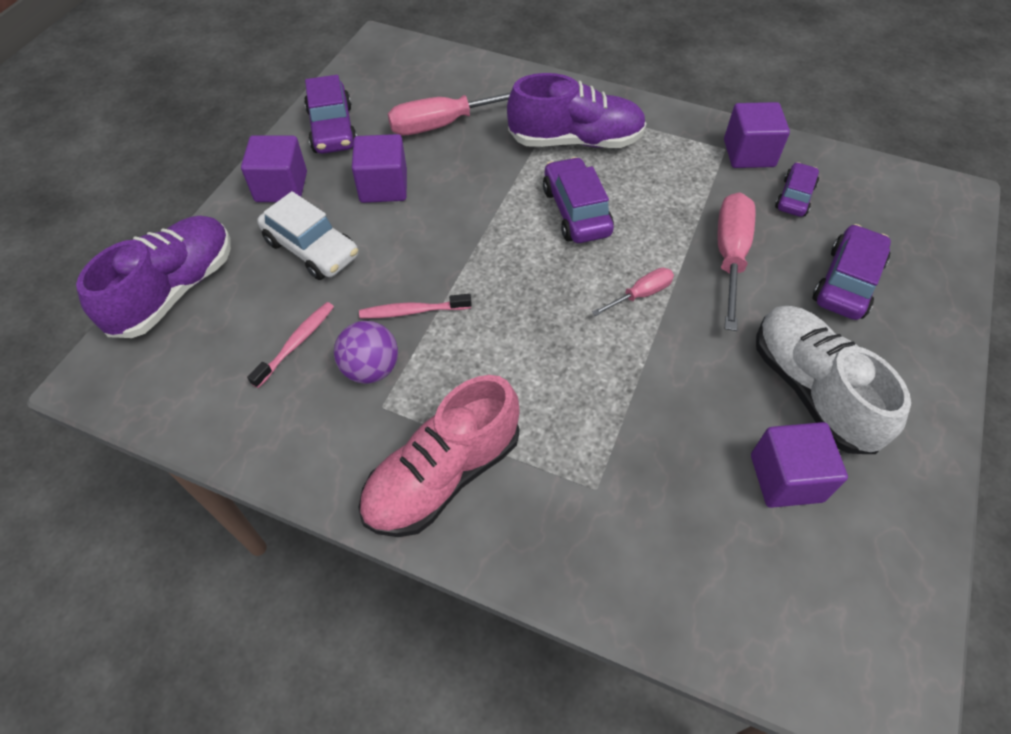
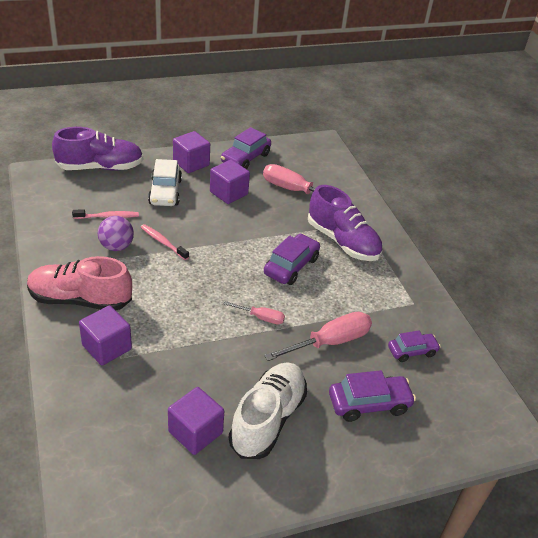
camera: 45 degrees right, 15 degrees down
purple cube [724,102,790,168] -> purple cube moved to [79,305,132,366]

